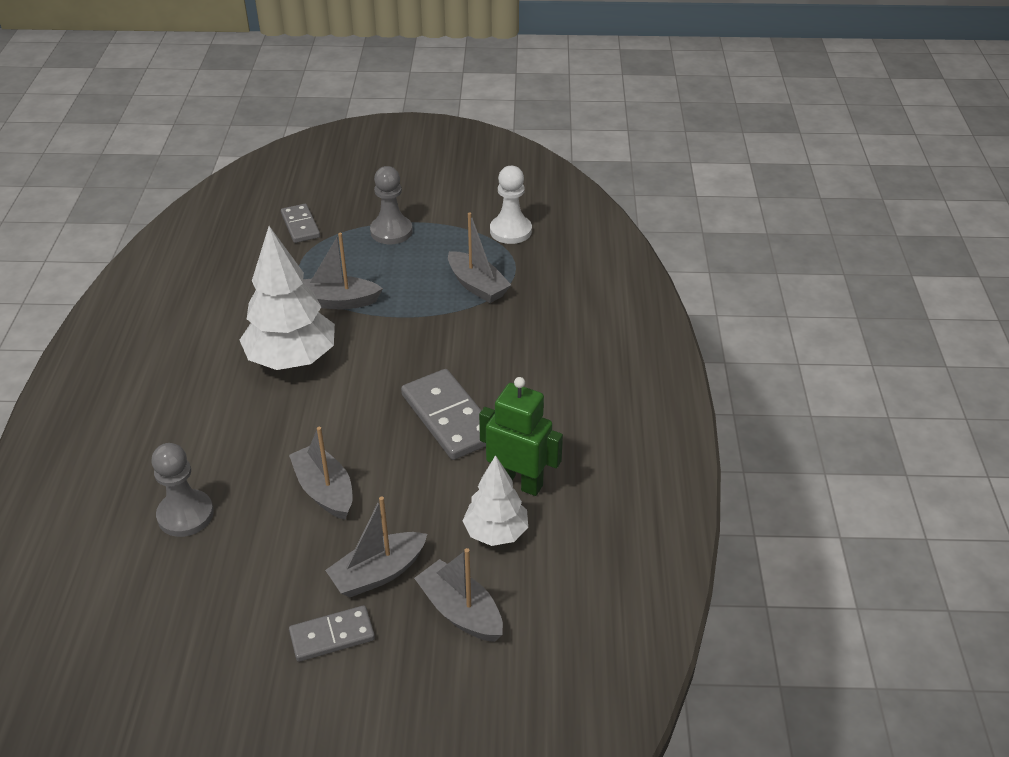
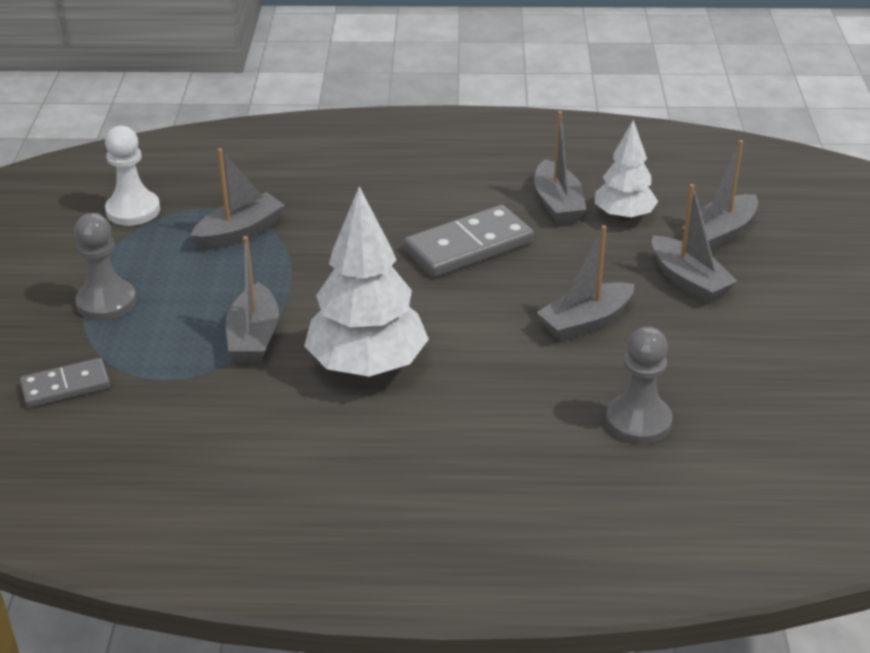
camera: 90 degrees left, 5 degrees down
grey domino [289,605,375,662] -> none
green robot [479,377,563,496] -> grey boat [534,111,586,225]

